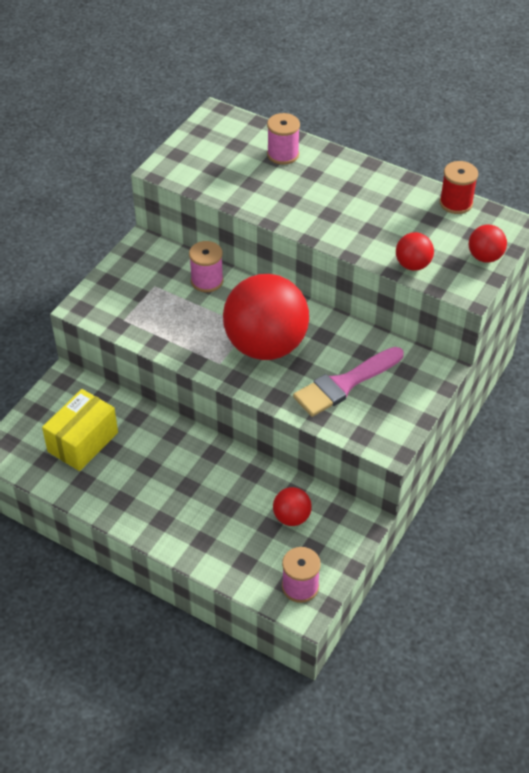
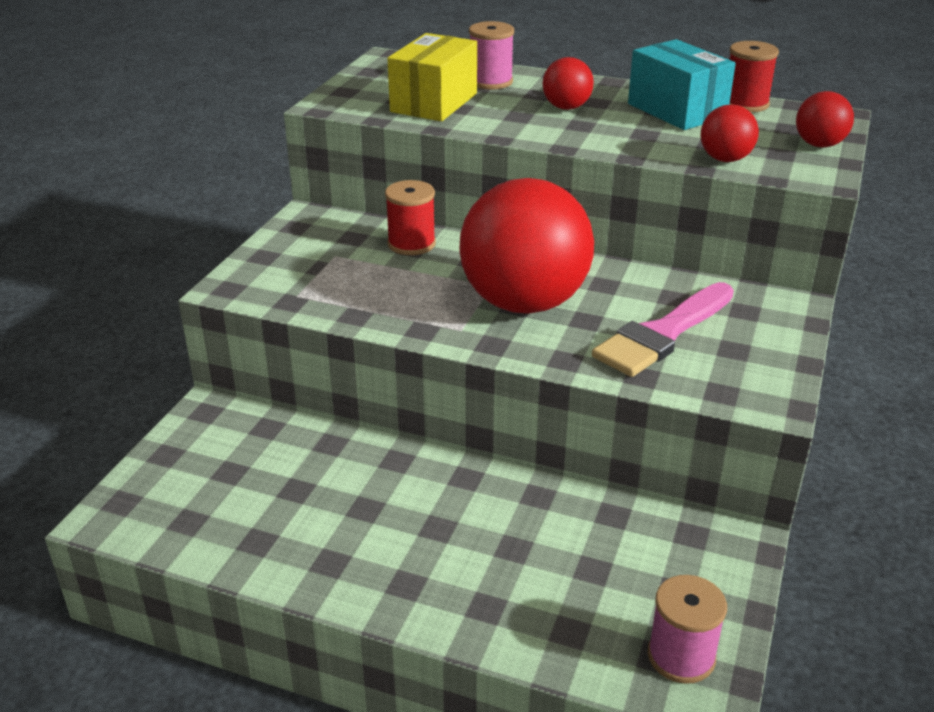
camera: 10 degrees left, 15 degrees down
yellow box [42,389,118,471] -> yellow box moved to [387,33,477,121]
pink spool [189,241,223,292] -> red spool [385,180,436,255]
red ball [273,487,312,526] -> red ball moved to [543,57,594,110]
none -> turquoise box [628,39,736,130]

